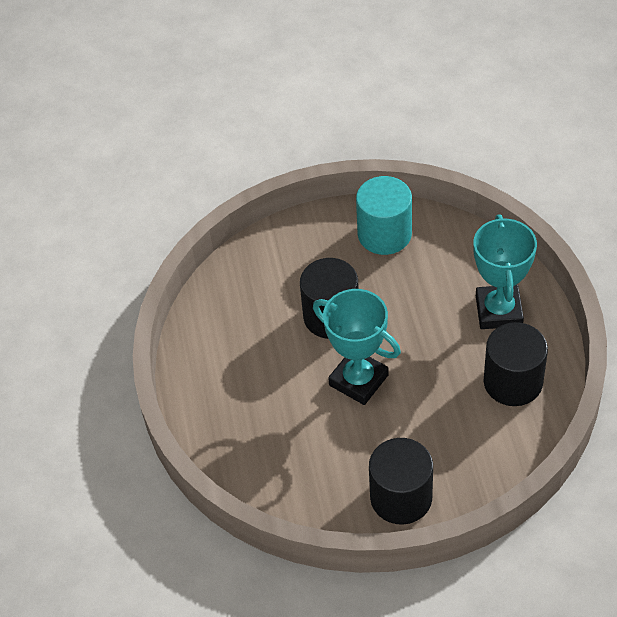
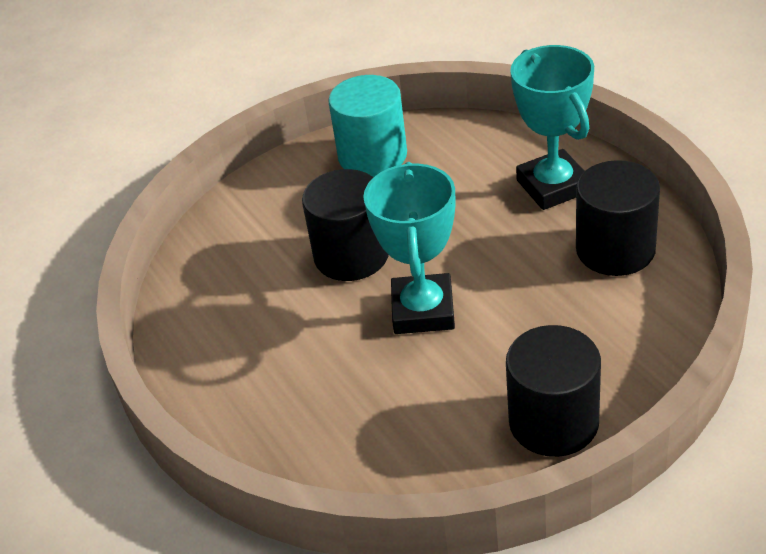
camera: 20 degrees left, 10 degrees down
turquoise trophy [313,289,401,405] -> turquoise trophy turned 75 degrees clockwise [363,162,456,334]

